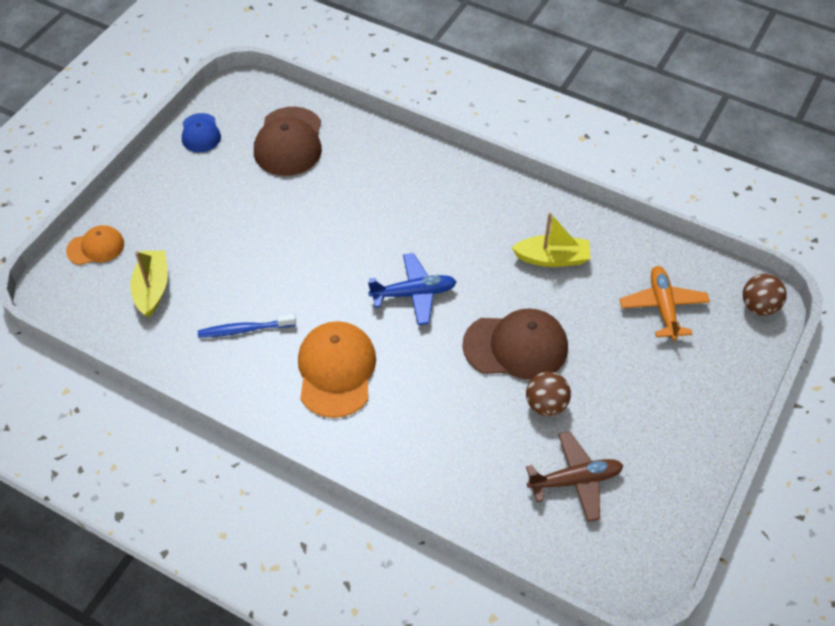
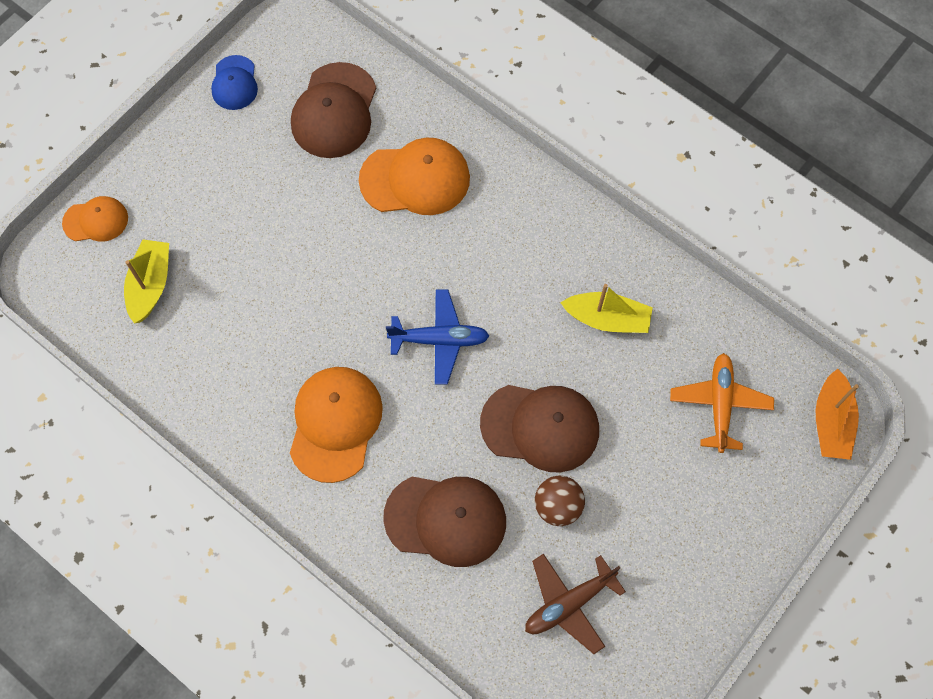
camera: 10 degrees right, 15 degrees up
blue toothbrush [198,314,296,338] -> none
brown plane [526,431,624,522] -> brown plane turned 150 degrees clockwise [525,554,626,654]
brown ball [743,274,787,316] -> orange boat [816,369,859,460]
none -> orange cap [359,138,470,215]
none -> brown cap [383,477,506,567]

